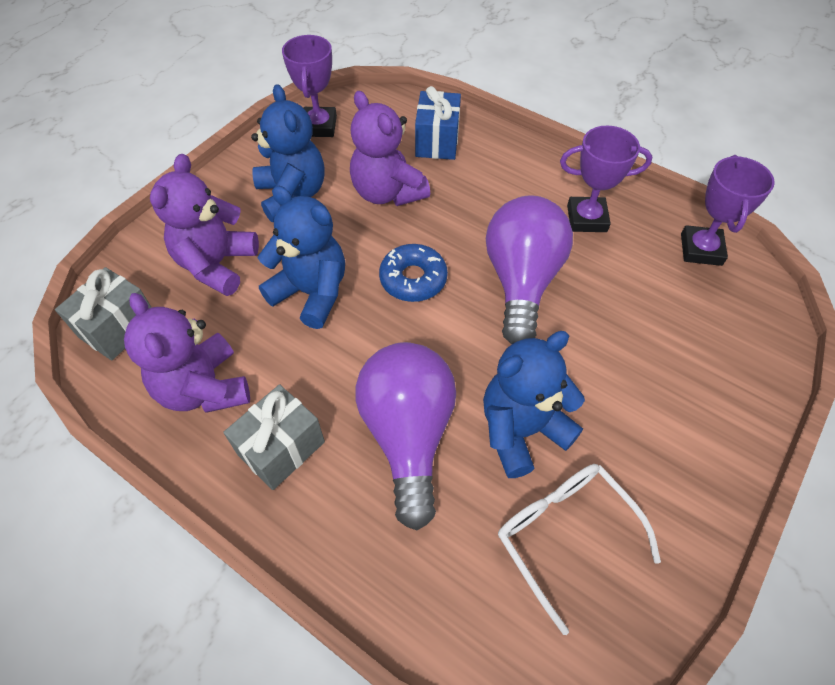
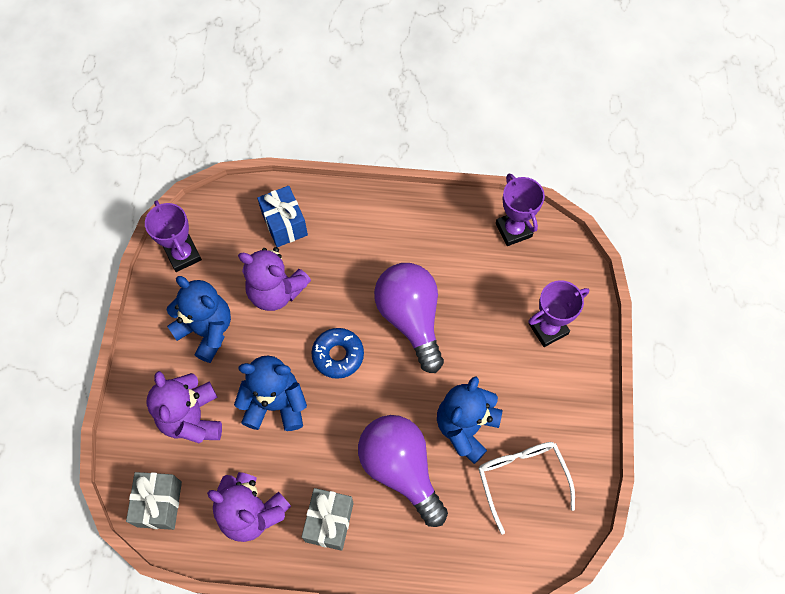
camera: 30 degrees left, 10 degrees up
white glasses [498,464,661,635] -> white glasses turned 45 degrees clockwise [478,442,575,535]
purple trophy [560,126,652,232] -> purple trophy moved to [528,280,589,347]

